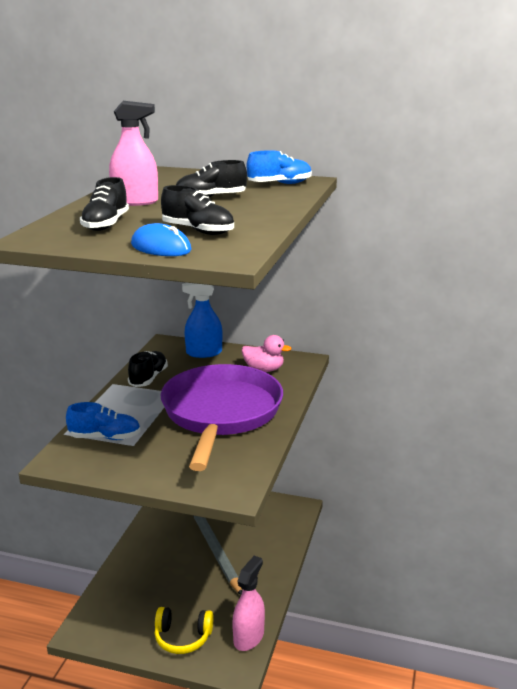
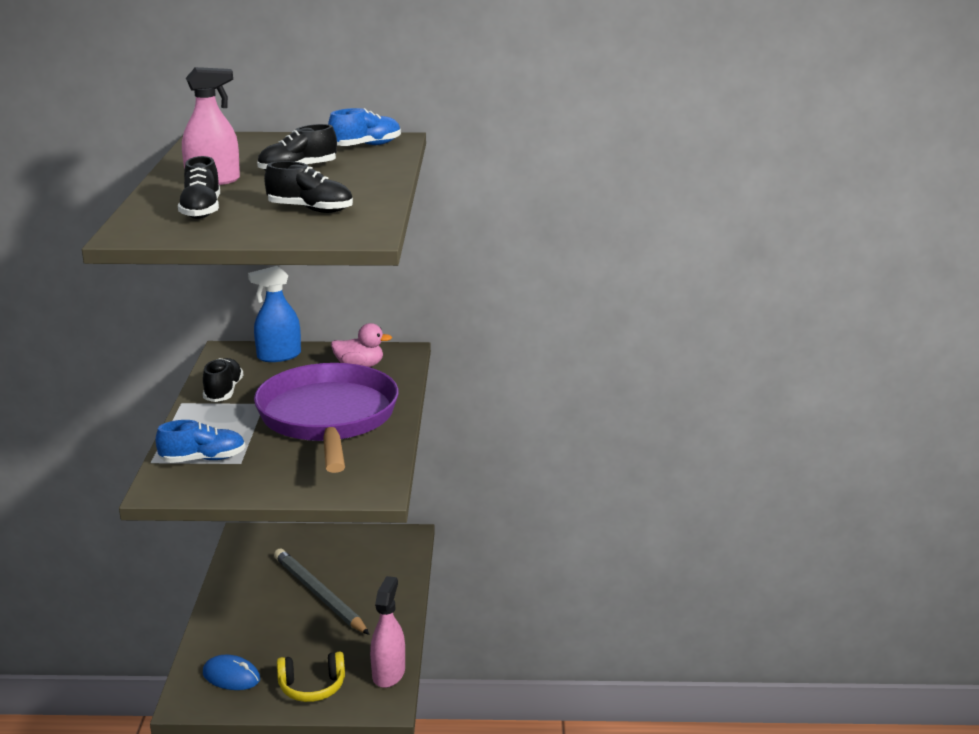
camera: 15 degrees left, 0 degrees up
blue mouse [131,223,191,256] -> blue mouse moved to [203,655,260,690]

